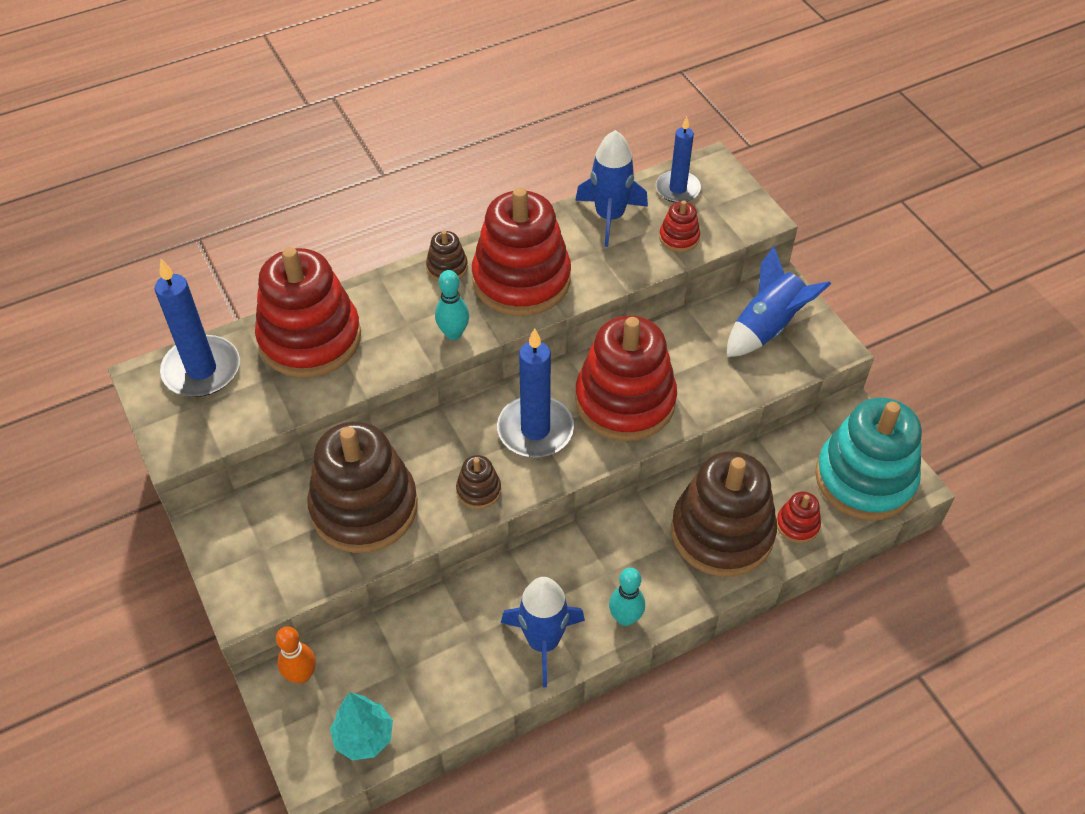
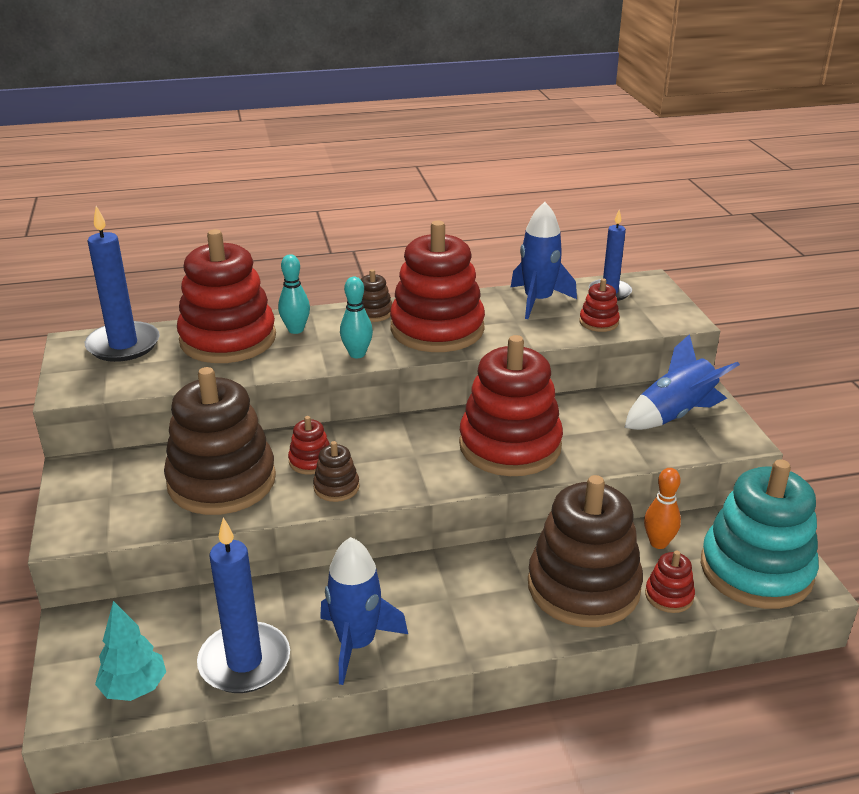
camera: 15 degrees right, 20 degrees down
orange bowling pin [276,626,316,684] -> orange bowling pin moved to [644,468,681,549]
blue candle [497,328,574,457] -> blue candle moved to [197,518,290,693]
turquoise bowling pin [609,568,645,626] -> turquoise bowling pin moved to [278,254,310,334]
none -> red stacking toy [288,416,330,475]

